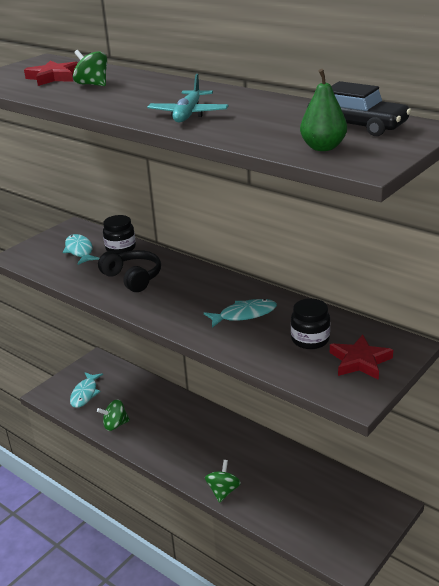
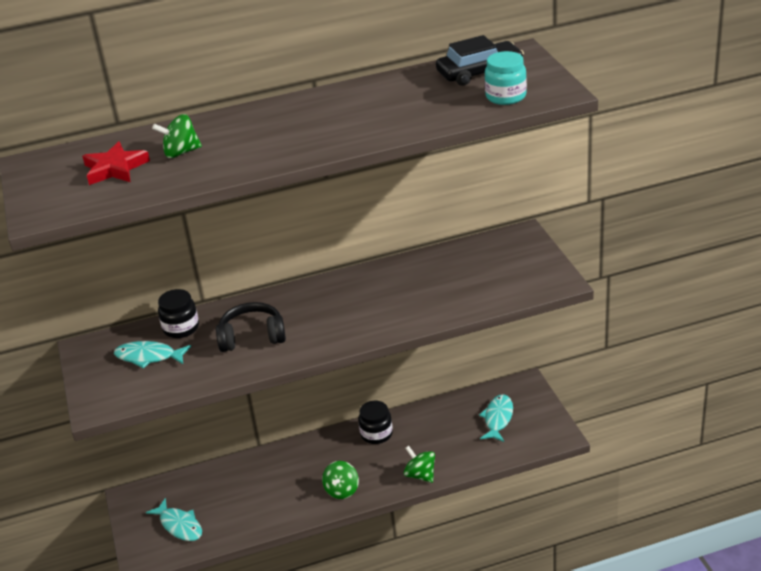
camera: 55 degrees left, 5 degrees up
green spinning top [97,399,130,431] -> green spinning top moved to [322,461,359,499]
turquoise plane [147,74,229,122] -> none
turquoise fish [204,299,277,328] -> turquoise fish moved to [479,394,513,442]
black jar [291,298,330,349] -> black jar moved to [358,401,393,444]
green pear [300,69,347,151] -> turquoise jar [485,51,527,105]
red star [330,335,393,380] -> none

